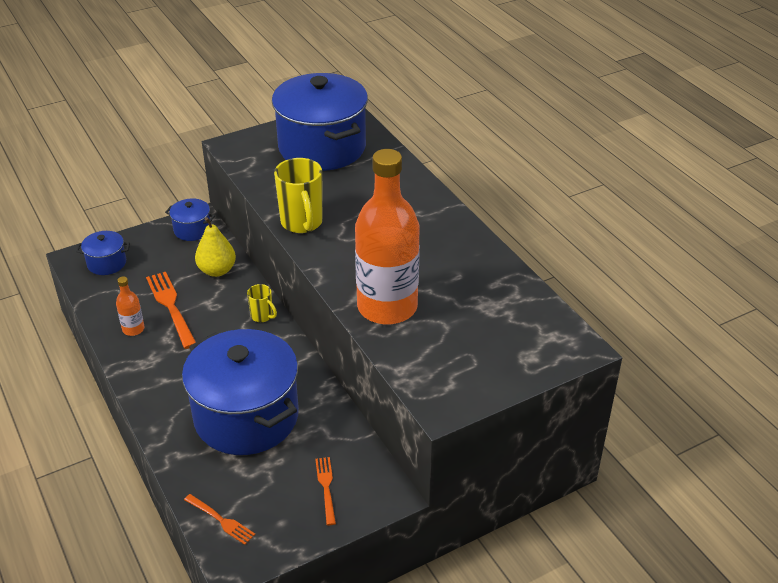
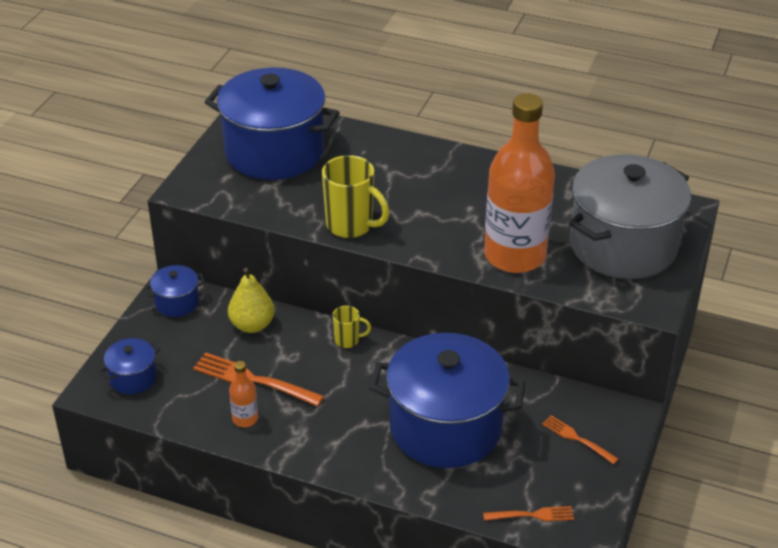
camera: 40 degrees left, 0 degrees up
none -> grey pot [569,154,691,279]

